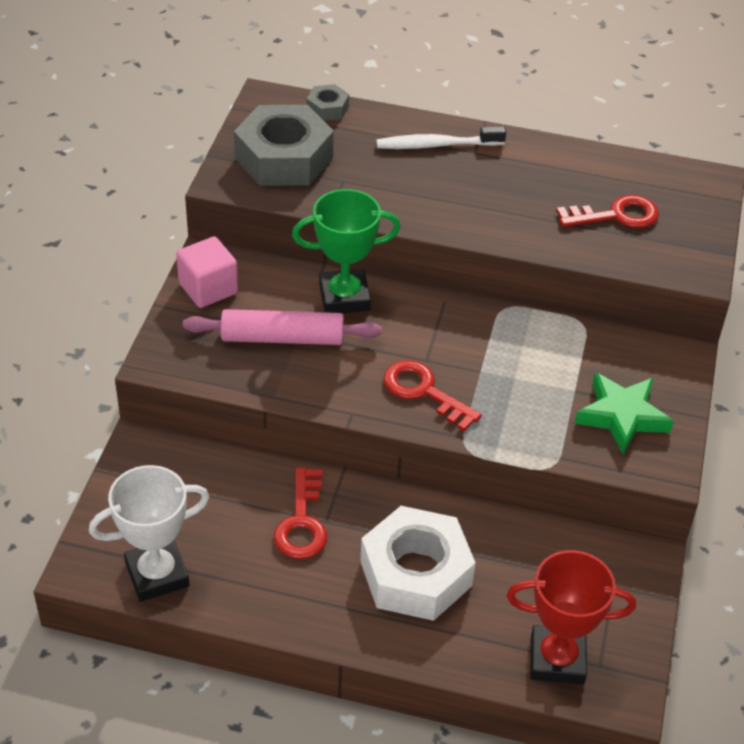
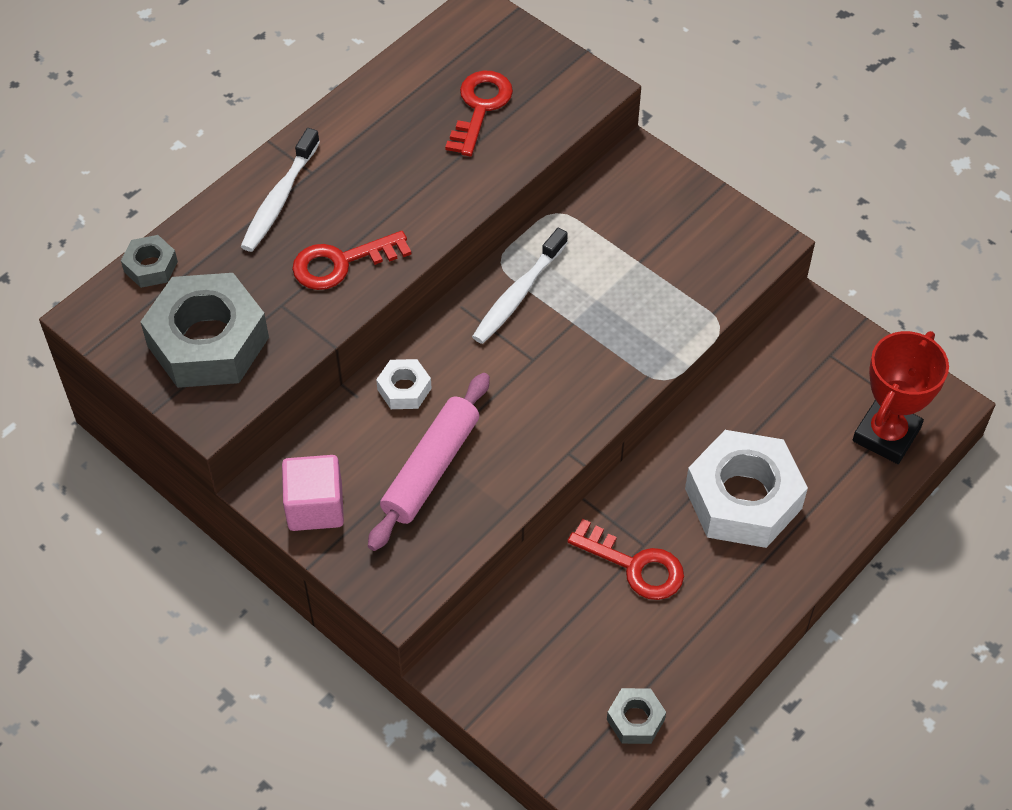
camera: 60 degrees left, 10 degrees up
white trophy [89,465,209,602] -> grey nut [607,688,666,744]
green trophy [292,189,400,313] -> white nut [376,359,432,409]
red key [383,360,482,431] -> red key moved to [292,231,411,290]
green star [575,372,674,454] -> none
none -> white toothbrush [472,228,568,344]

